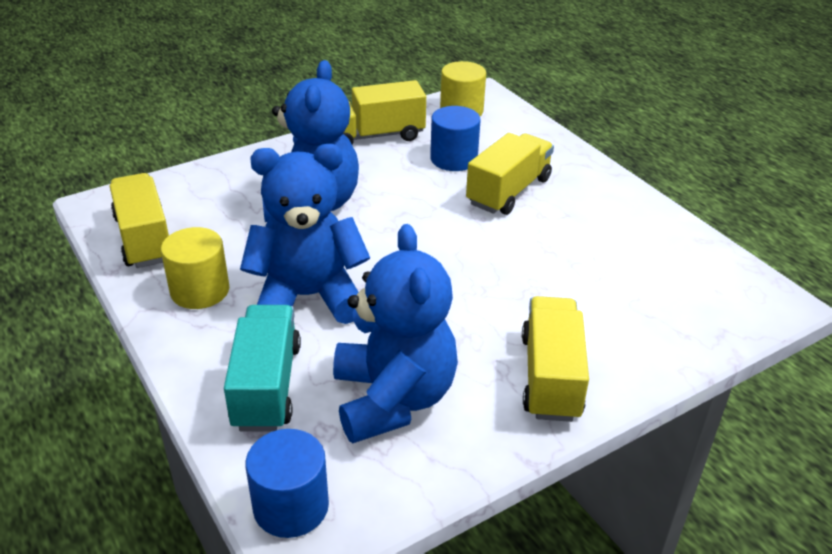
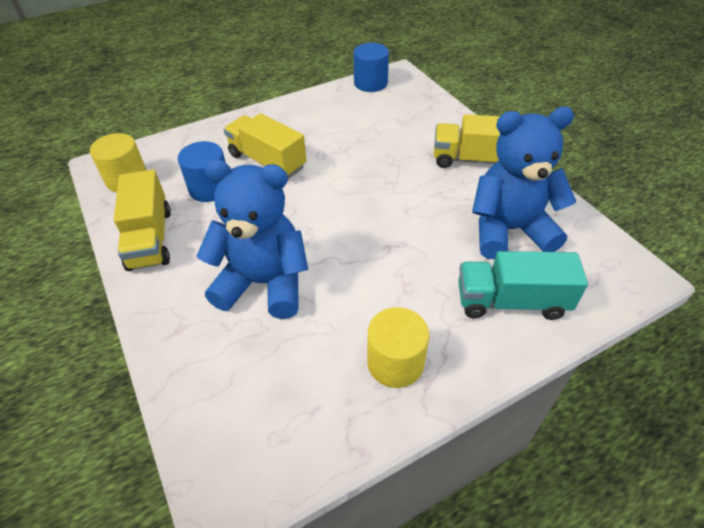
camera: 85 degrees left, 10 degrees up
yellow truck [110,173,169,268] -> none
blue teddy bear [240,144,370,324] -> none
blue cylinder [245,429,329,538] -> blue cylinder moved to [353,43,389,92]

